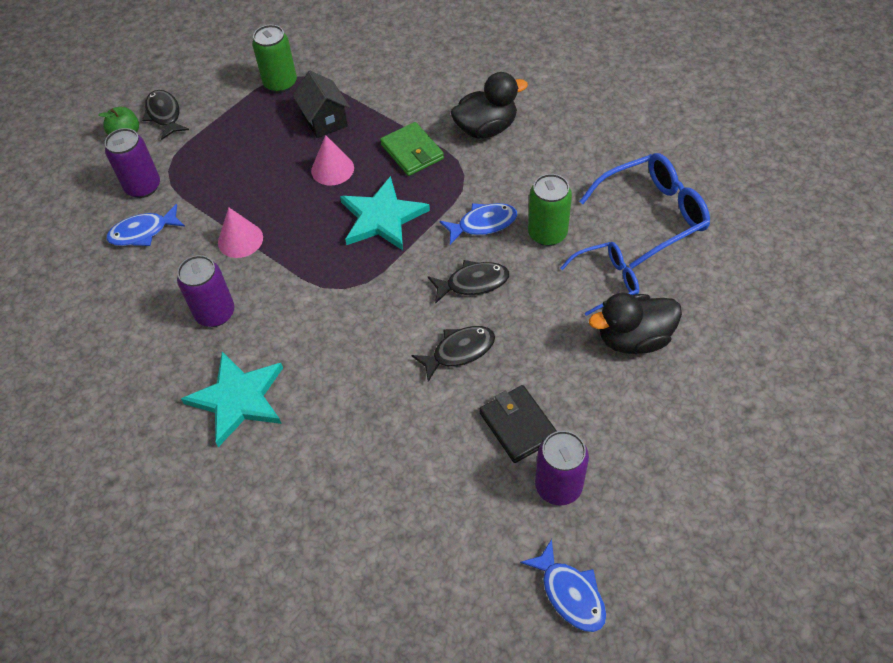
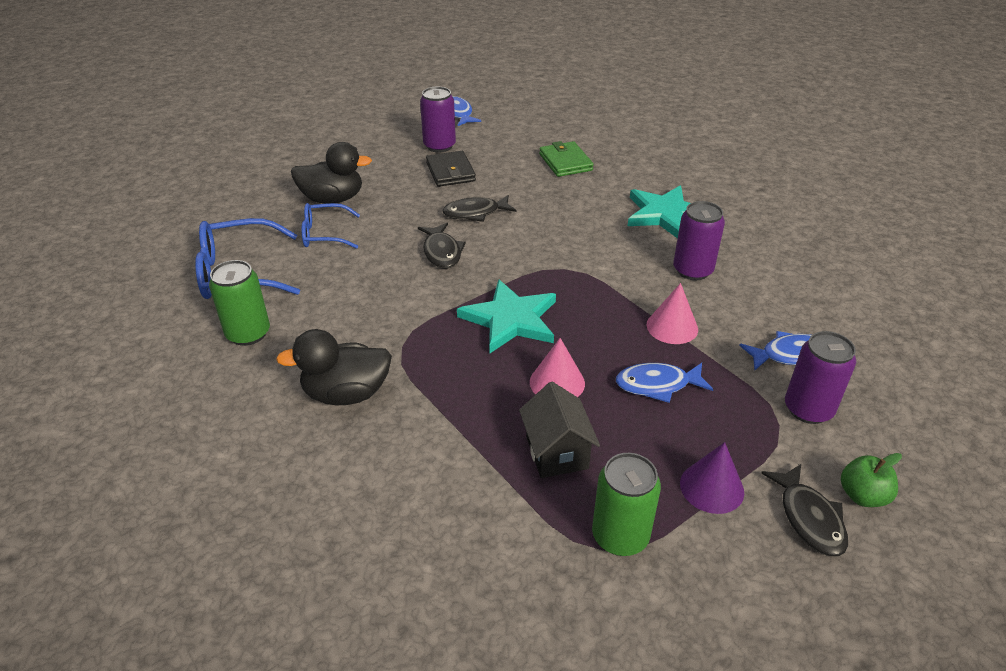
camera: 170 degrees left, 15 degrees down
green wallet [380,122,444,176] -> green wallet moved to [539,141,594,177]
black fish [428,260,509,304] -> black fish turned 105 degrees counterclockwise [418,223,466,268]
blue fish [439,203,518,245] -> blue fish moved to [616,363,713,403]
green can [528,174,572,246] -> green can moved to [209,260,270,346]
none -> purple cone [680,442,744,514]

